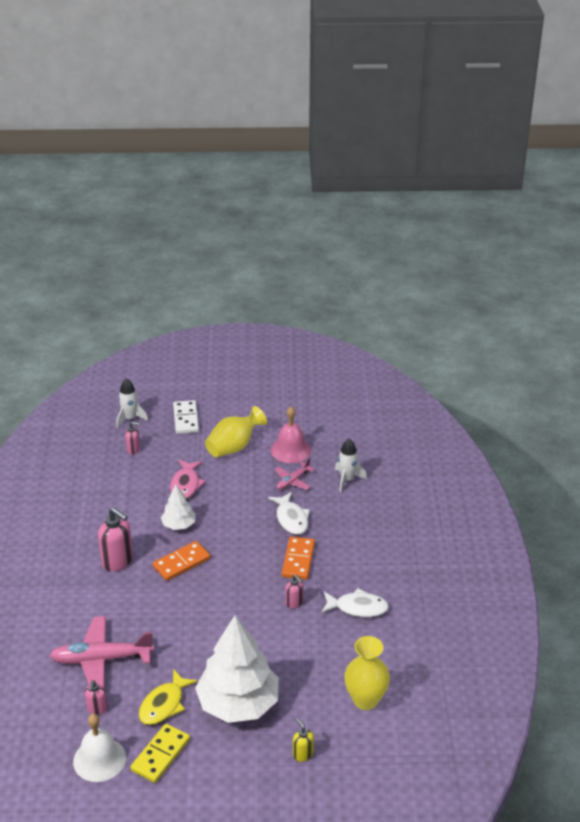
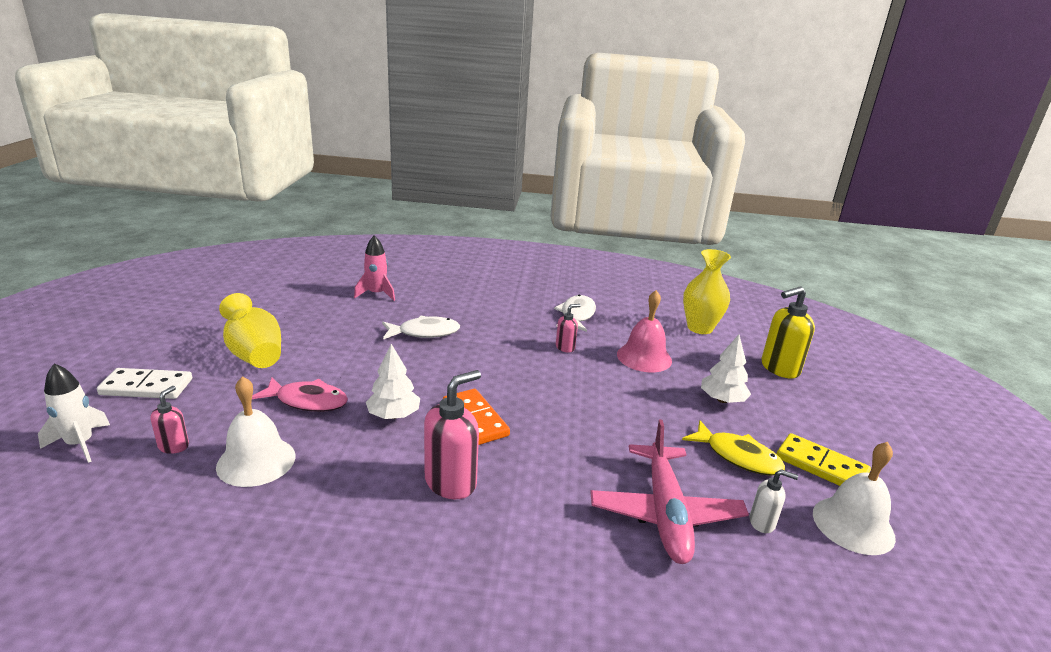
camera: 85 degrees left, 10 degrees down
pink soap dispenser [85,680,108,715] -> white soap dispenser [749,469,798,533]
white tree [195,615,279,723] -> white tree [701,335,751,403], size x0.49
pink bell [271,407,311,463] -> pink bell moved to [617,290,672,372]
pink plane [275,458,315,490] -> none
orange domino [282,537,315,580] -> none
yellow soap dispenser [293,718,314,762] -> yellow soap dispenser [762,286,815,379], size x1.86
white rocket [335,439,367,492] -> pink rocket [354,235,395,301]
none -> white bell [216,376,295,487]

